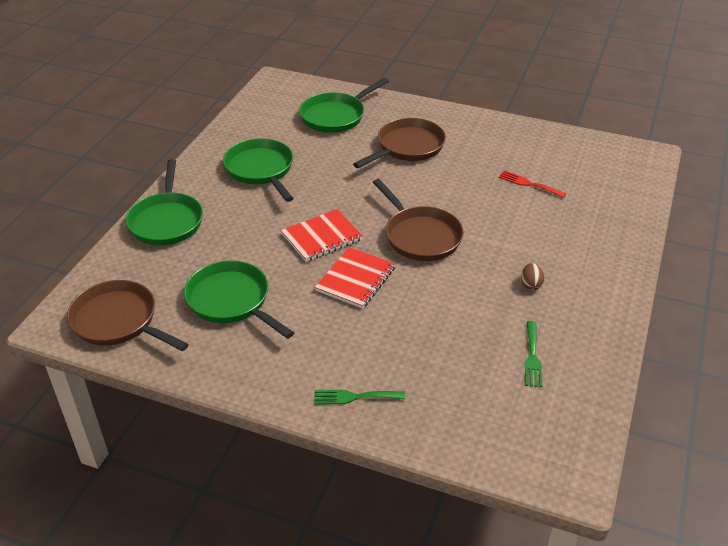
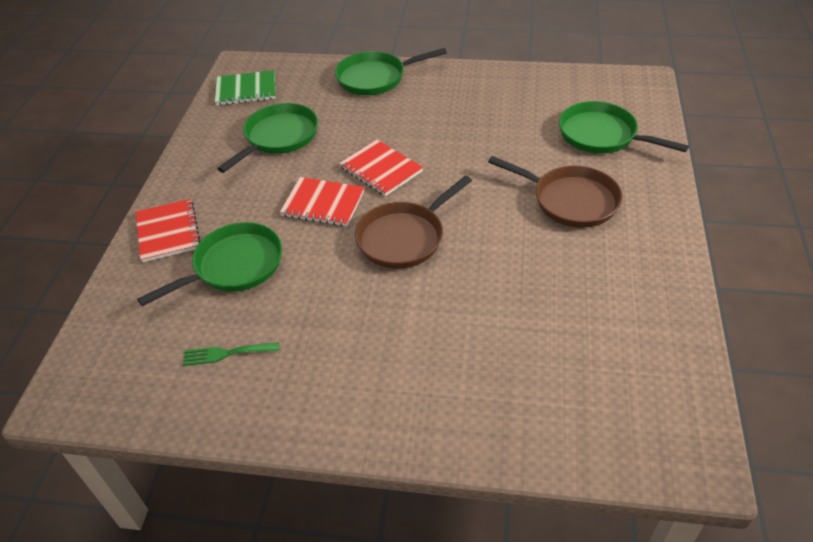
camera: 80 degrees right, 5 degrees up
brown pan [67,280,189,351] -> green notebook [215,70,275,105]
green pan [223,138,294,202] -> green pan moved to [137,222,282,306]
green fork [314,390,405,405] -> red notebook [136,199,201,262]
red fork [499,170,566,198] -> none
brown egg [521,263,544,290] -> none

